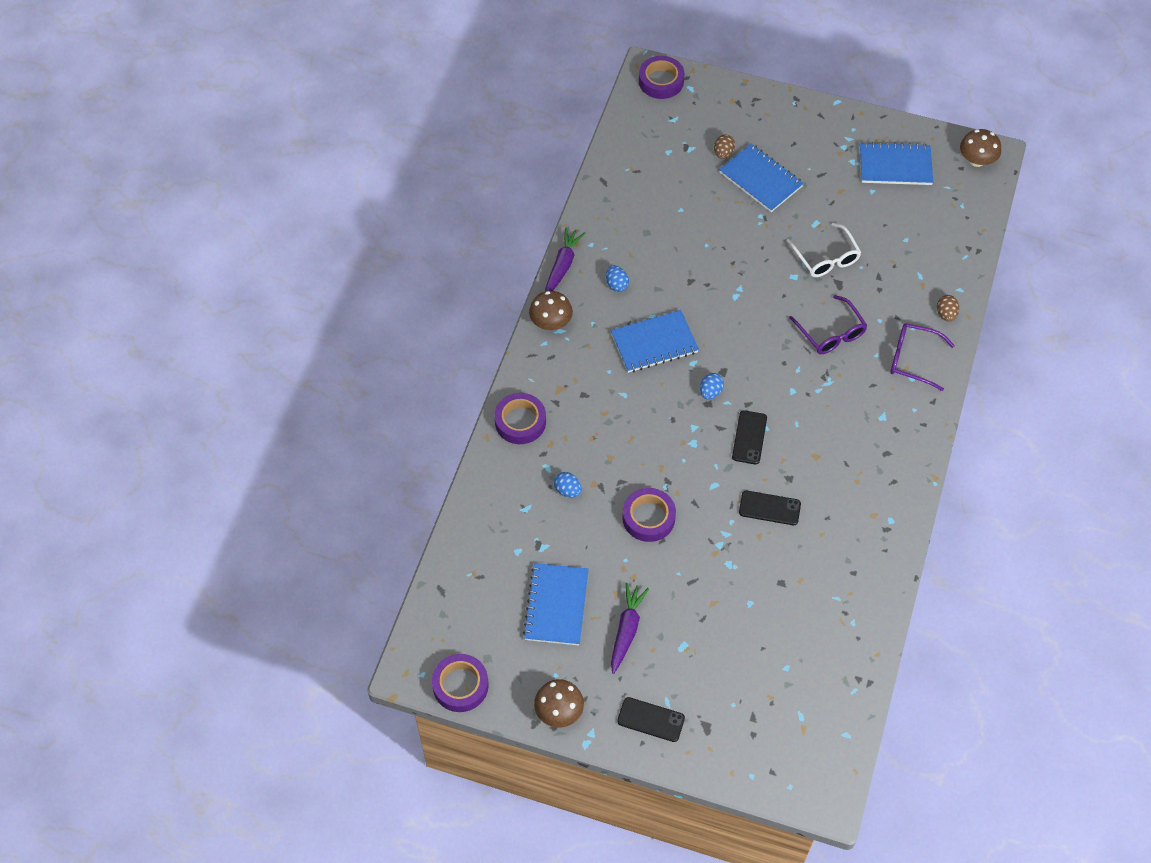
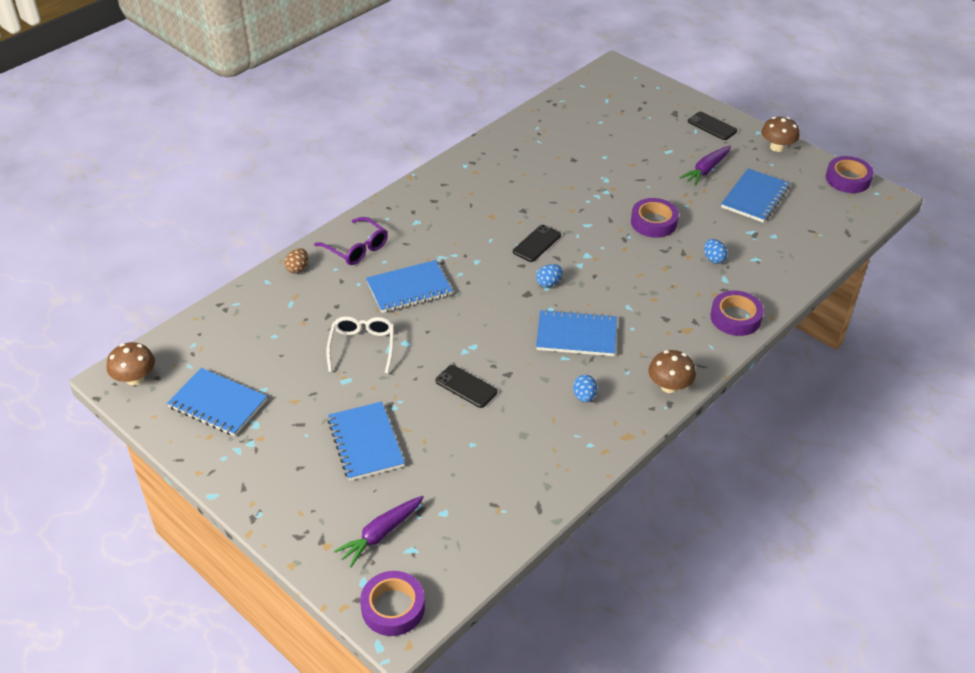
camera: 155 degrees left, 15 degrees down
purple carrot [545,227,585,291] -> purple carrot moved to [334,496,424,567]
brown egg [714,135,735,159] -> none
black phone [739,491,801,525] -> black phone moved to [436,365,497,408]
purple glasses [789,295,868,354] -> blue notebook [366,260,453,313]

